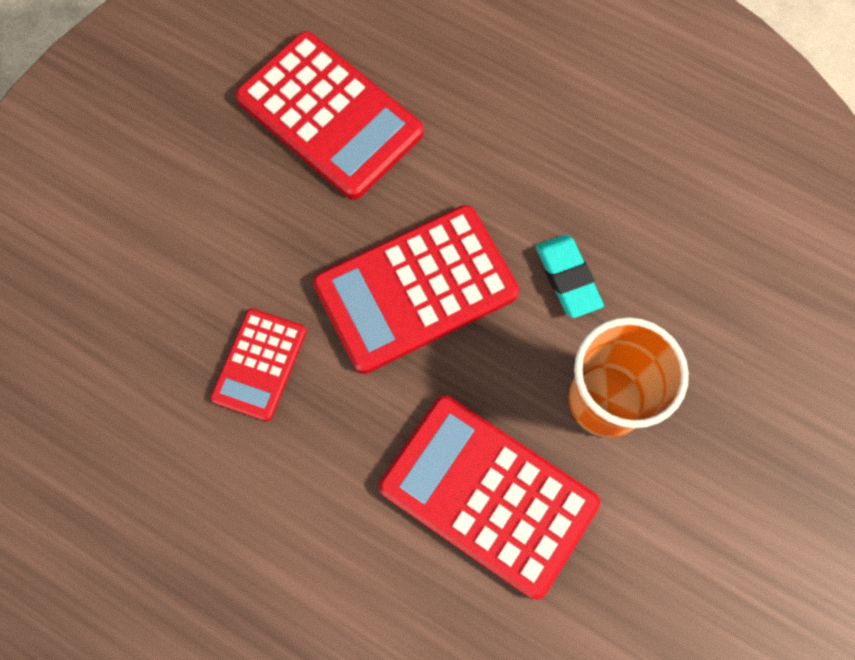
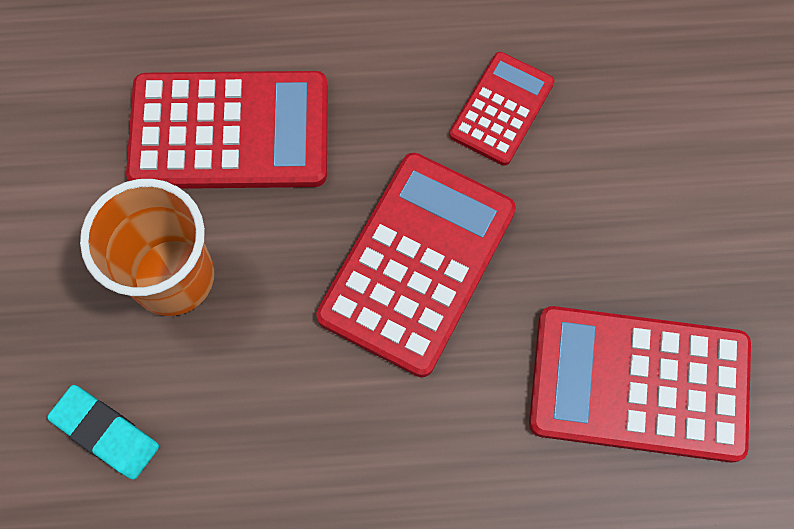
camera: 145 degrees right, 0 degrees up
red calculator [210,308,306,422] -> red calculator turned 45 degrees clockwise [449,52,554,166]
turquoise eraser [536,235,604,318] -> turquoise eraser moved to [47,385,159,480]

